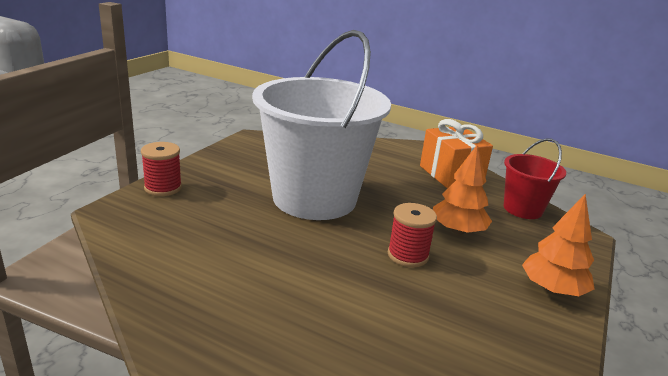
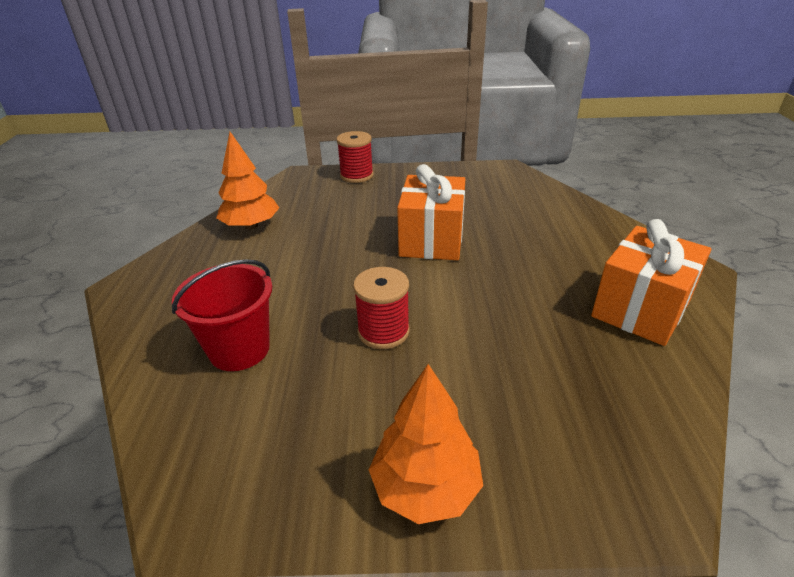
camera: 65 degrees right, 10 degrees up
white bucket [252,30,391,220] -> orange gift [397,164,465,260]
orange tree [433,144,492,235] -> orange tree moved to [216,132,279,229]
red bucket [504,138,566,219] -> red bucket moved to [172,259,272,371]

